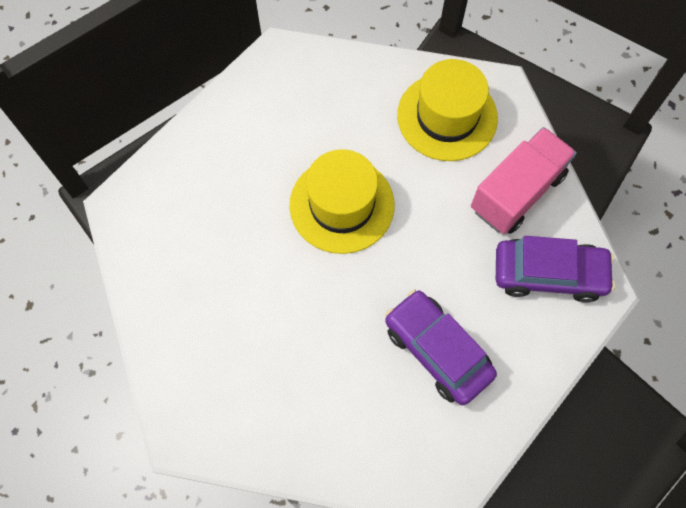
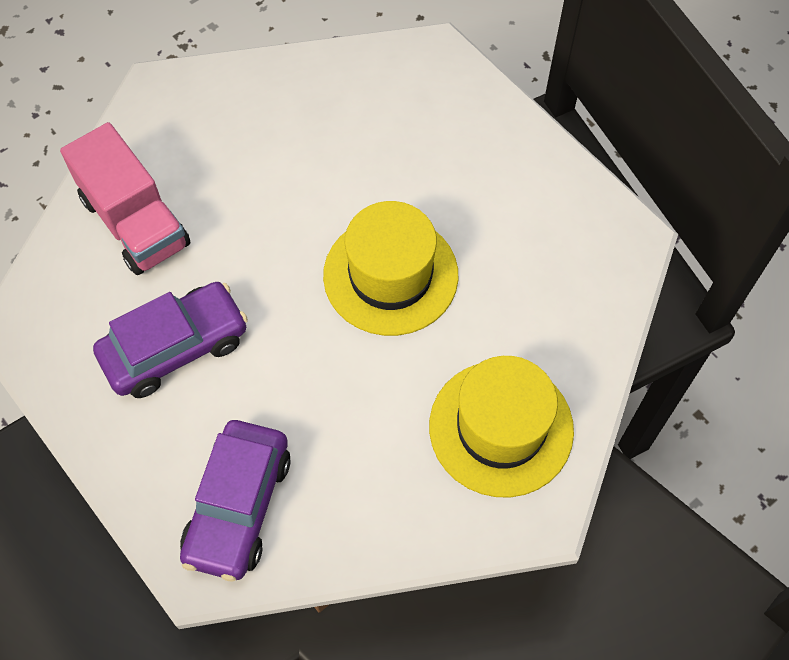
camera: 100 degrees right, 5 degrees down
pink truck [471,127,577,234] -> pink truck moved to [60,122,191,275]

